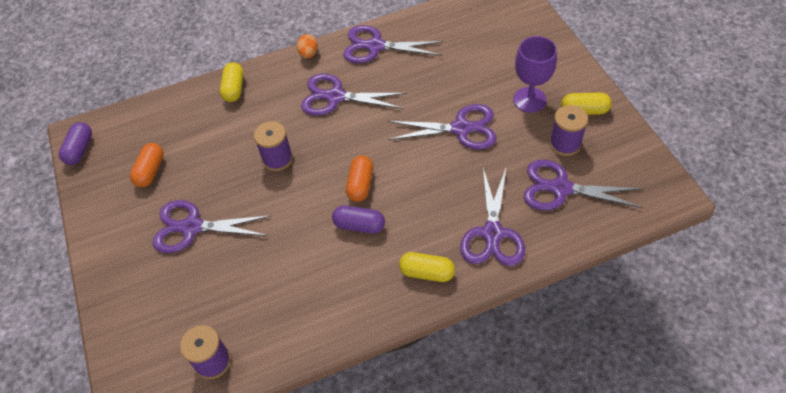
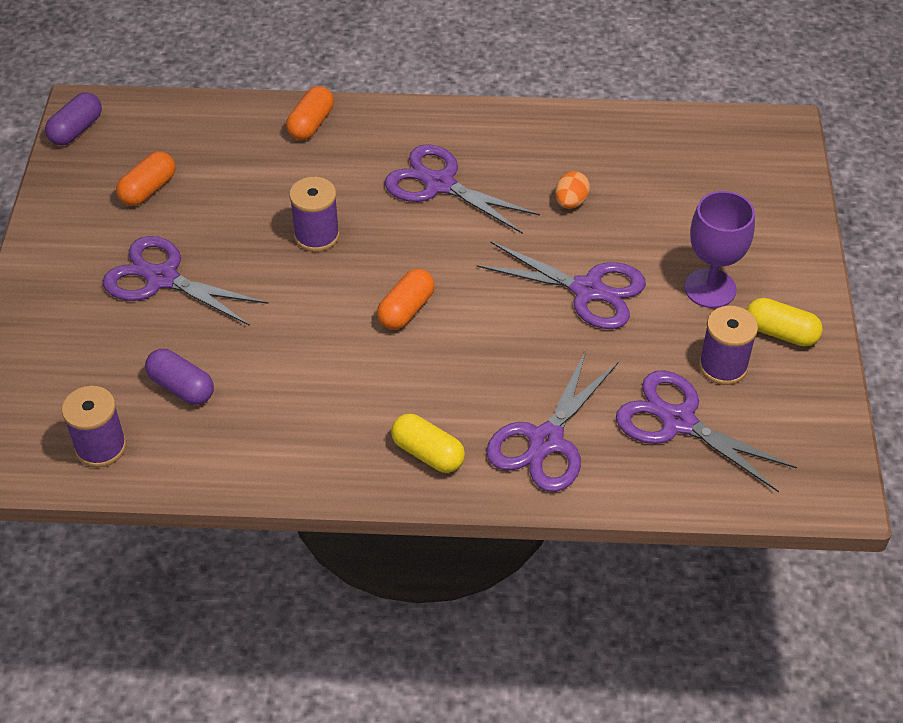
camera: 20 degrees right, 5 degrees down
yellow capsule [220,62,244,102] -> orange capsule [286,86,334,140]
orange egg [297,34,318,58] -> orange egg moved to [555,171,590,209]
purple capsule [332,205,385,234] -> purple capsule moved to [145,349,214,405]
purple scissors [343,25,444,63] -> none

